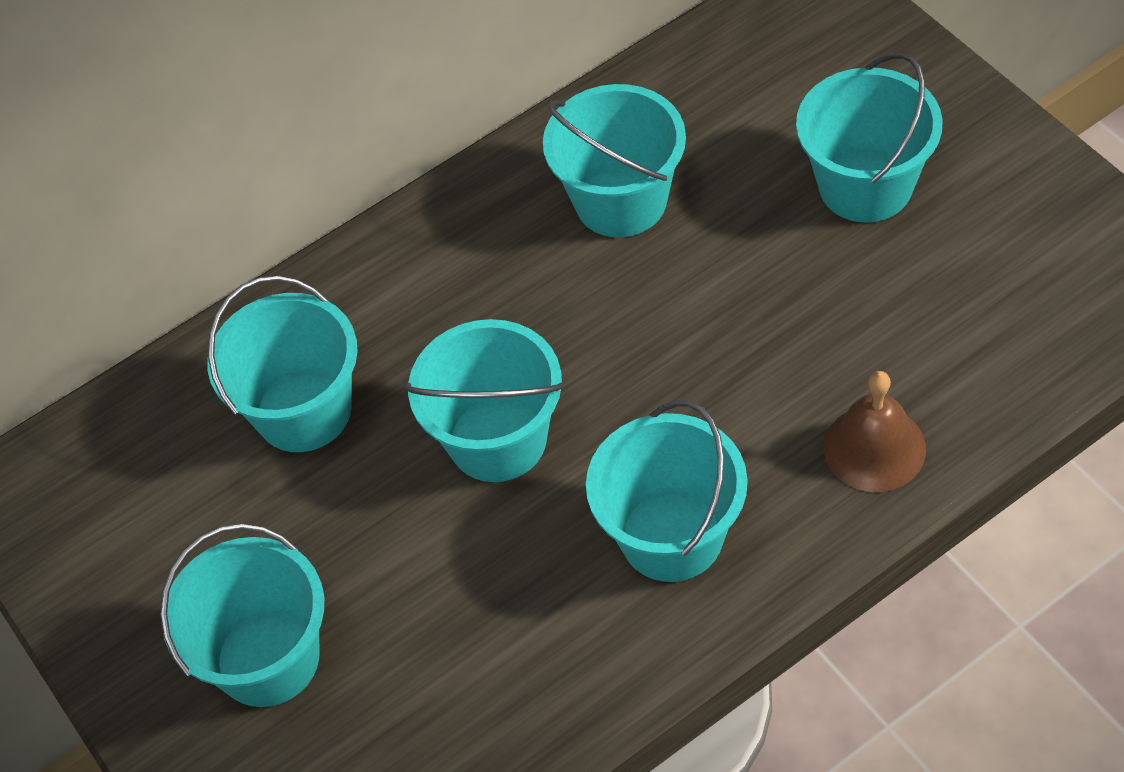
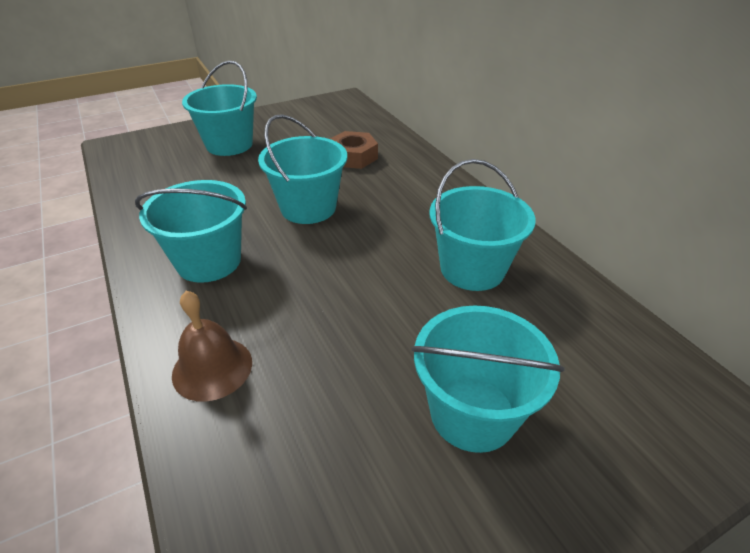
camera: 90 degrees right, 15 degrees down
turquoise bucket [207,276,358,452] -> brown nut [330,131,378,169]

